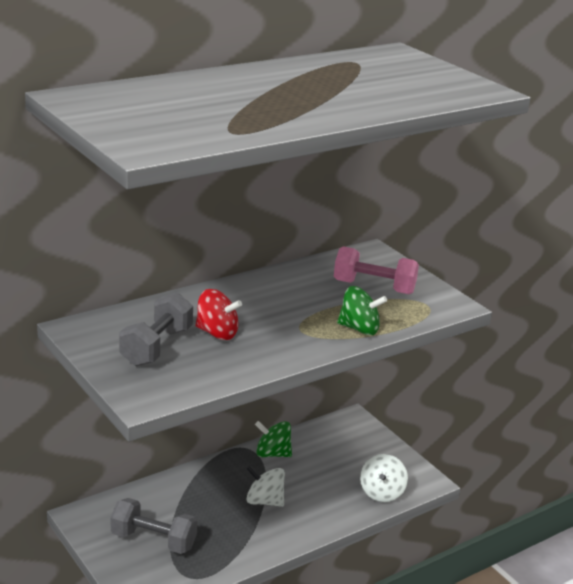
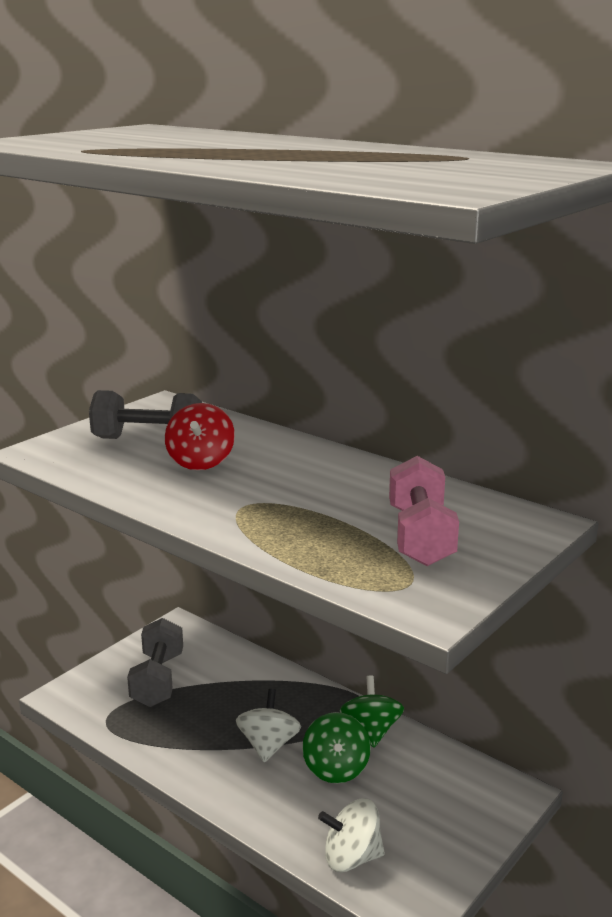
camera: 75 degrees right, 5 degrees down
green spinning top [337,286,387,335] -> green spinning top moved to [302,712,371,783]

